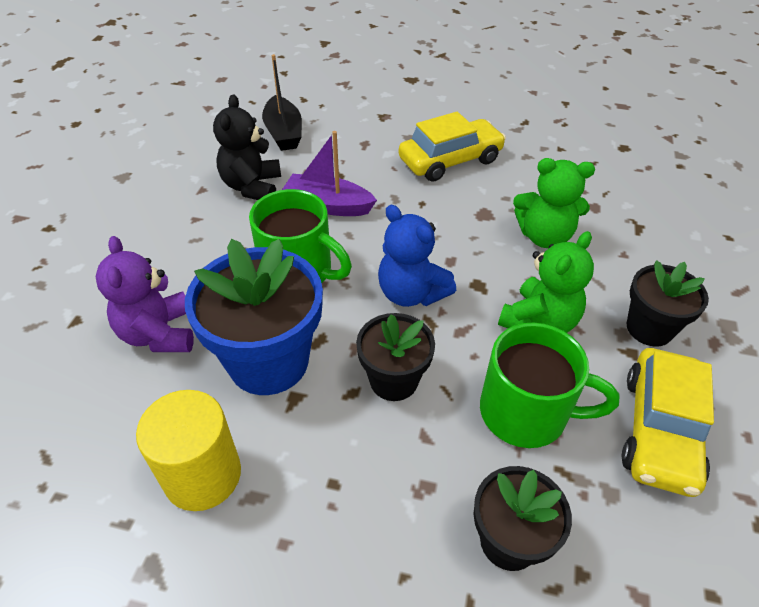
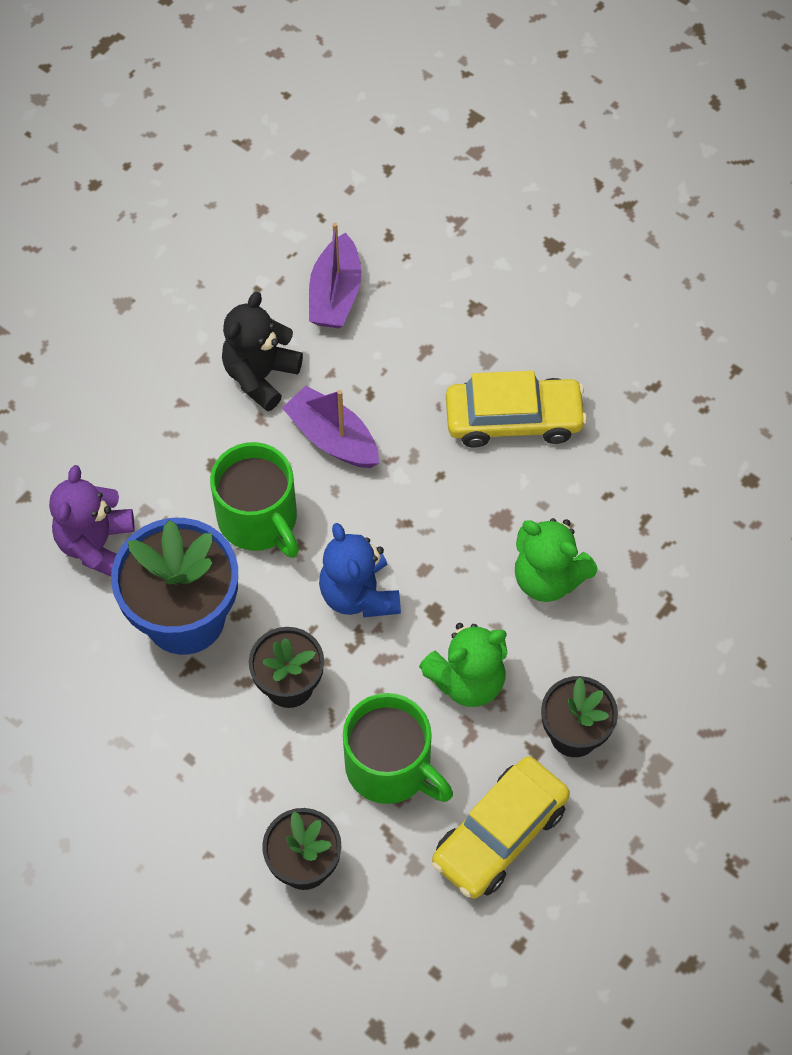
camera: 25 degrees right, 15 degrees up
yellow cylinder [136,390,241,511] -> none
black boat [262,54,302,151] -> purple boat [309,223,361,329]

